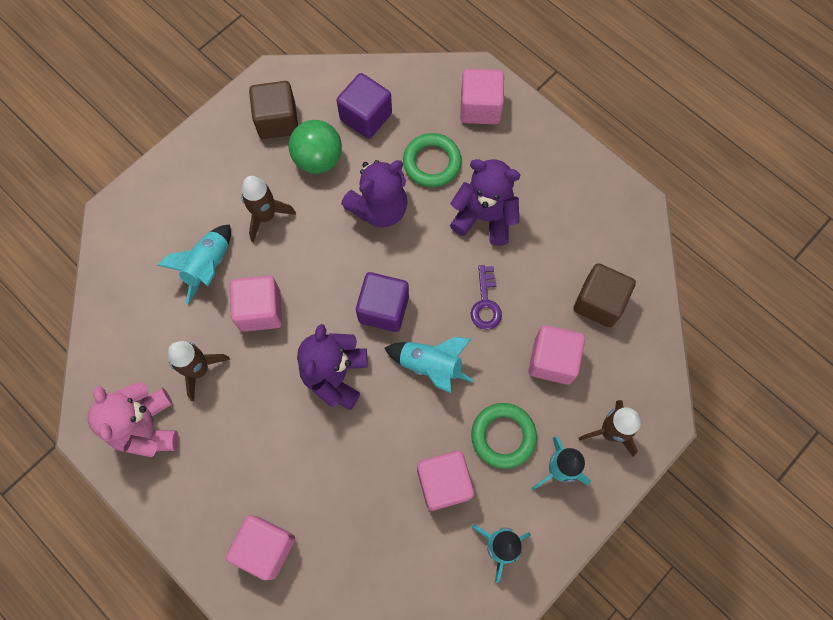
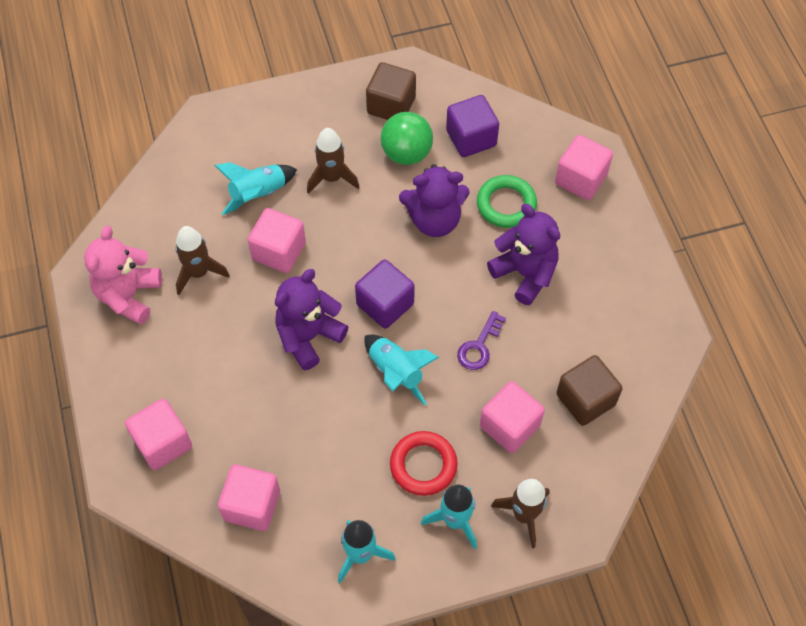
camera: 30 degrees right, 10 degrees down
pink cube [417,451,474,511] -> pink cube moved to [218,464,280,531]
green ring [471,403,537,469] -> red ring [390,431,458,496]

